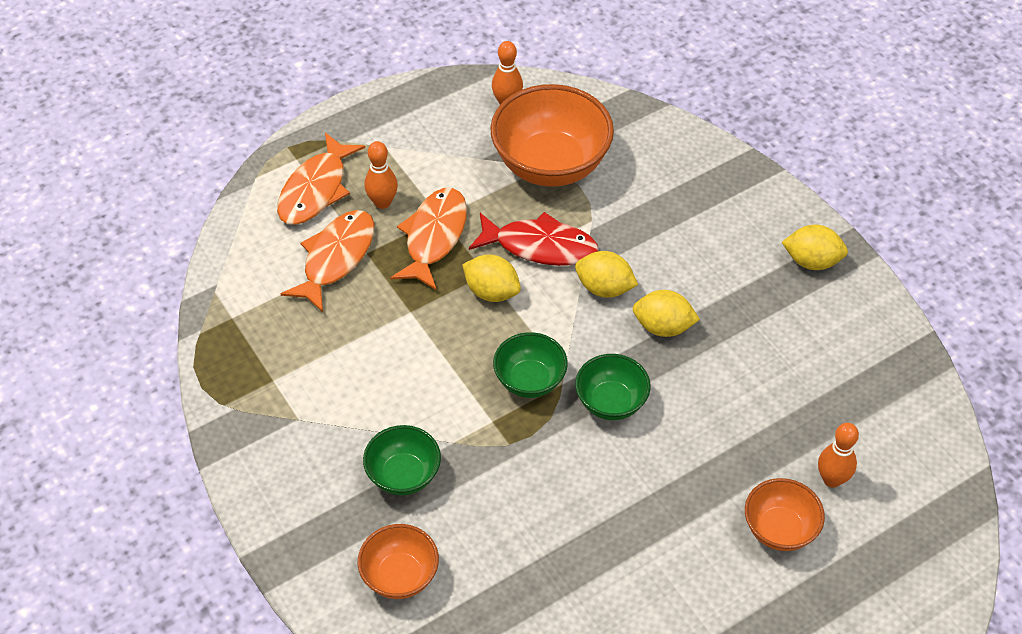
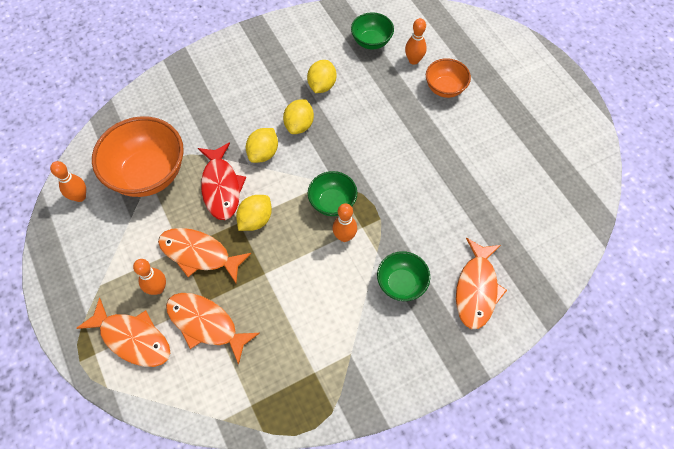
camera: 85 degrees left, 10 degrees up
orange bowl [357,524,439,599] -> orange fish [456,238,507,329]
red fish [469,212,599,266] -> red fish turned 150 degrees clockwise [198,142,246,220]
green bowl [575,354,651,420] -> green bowl moved to [351,12,394,50]
yellow lemon [782,225,848,270] -> yellow lemon moved to [307,60,336,93]
none -> orange bowling pin [333,203,357,242]

